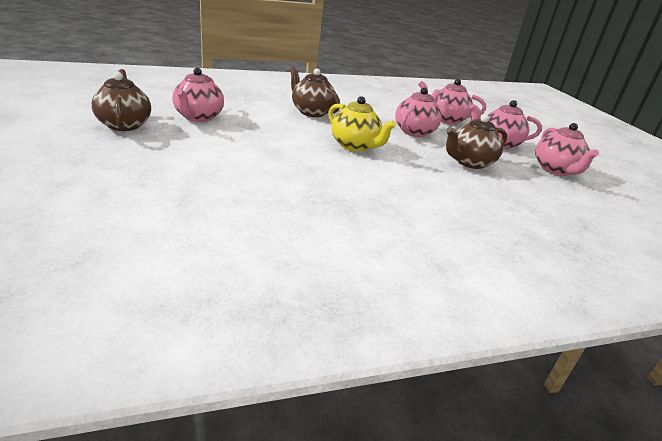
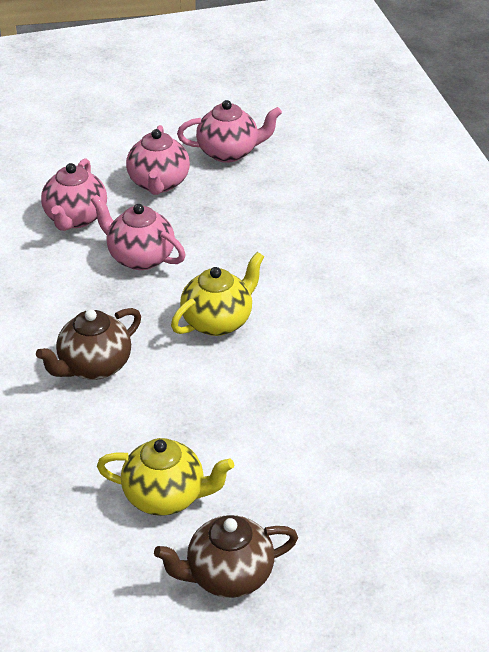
camera: 85 degrees left, 10 degrees up
pink teapot [172,68,224,122] -> yellow teapot [97,438,234,516]
brown teapot [446,114,507,169] -> none

